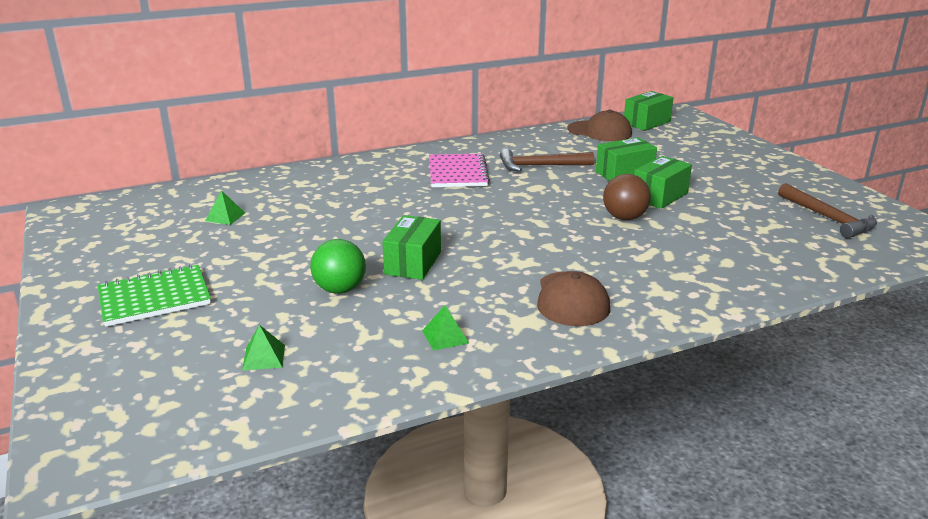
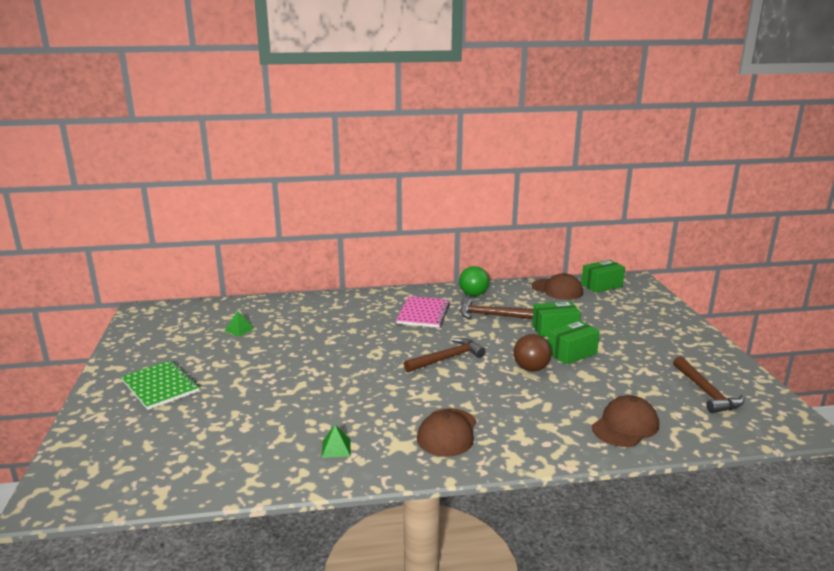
camera: 15 degrees right, 5 degrees down
green notebook [98,264,211,327] -> green notebook turned 60 degrees clockwise [121,360,200,410]
green pyramid [242,325,285,370] -> none
green ball [310,239,366,294] -> green ball moved to [459,266,489,296]
green box [382,215,441,280] -> none
none -> brown hammer [404,338,485,372]
none -> brown cap [592,395,659,447]

